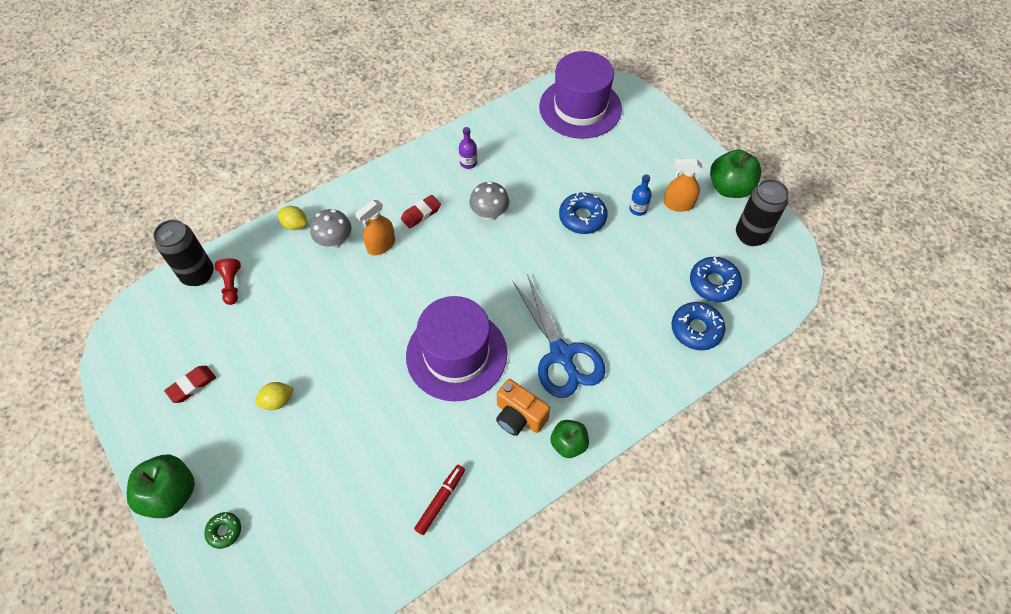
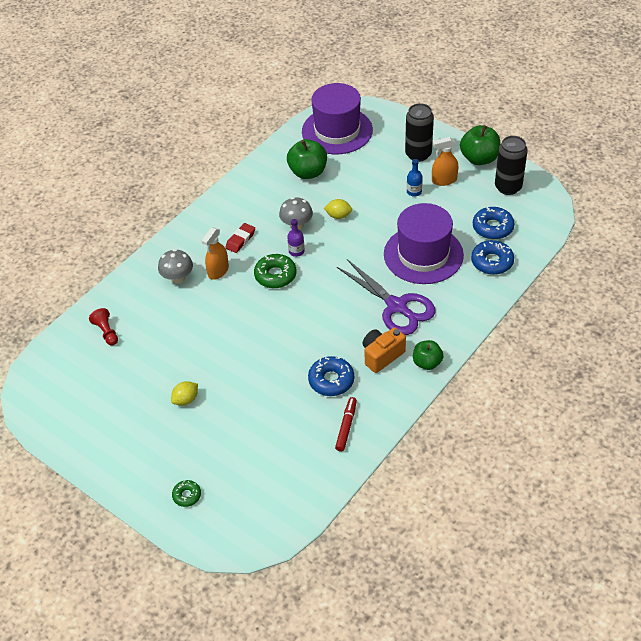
camera: 15 degrees left, 10 degrees down
green apple [127,455,195,518] -> green apple moved to [287,139,327,179]
black can [153,219,214,286] -> black can moved to [405,103,434,162]
red eraser [164,366,216,403] -> none
yellow lemon [277,206,307,230] -> yellow lemon moved to [324,199,352,219]
purple hat [406,296,507,401] -> purple hat moved to [384,203,464,284]
purple bottle [459,127,477,169] -> purple bottle moved to [287,219,305,257]
orange camera [496,379,550,436] -> orange camera turned 120 degrees clockwise [363,327,406,373]
blue scissors [513,274,605,398] -> purple scissors [337,259,436,335]
blue donut [559,192,608,234] -> blue donut moved to [308,356,354,396]
none -> green donut [254,254,296,288]

